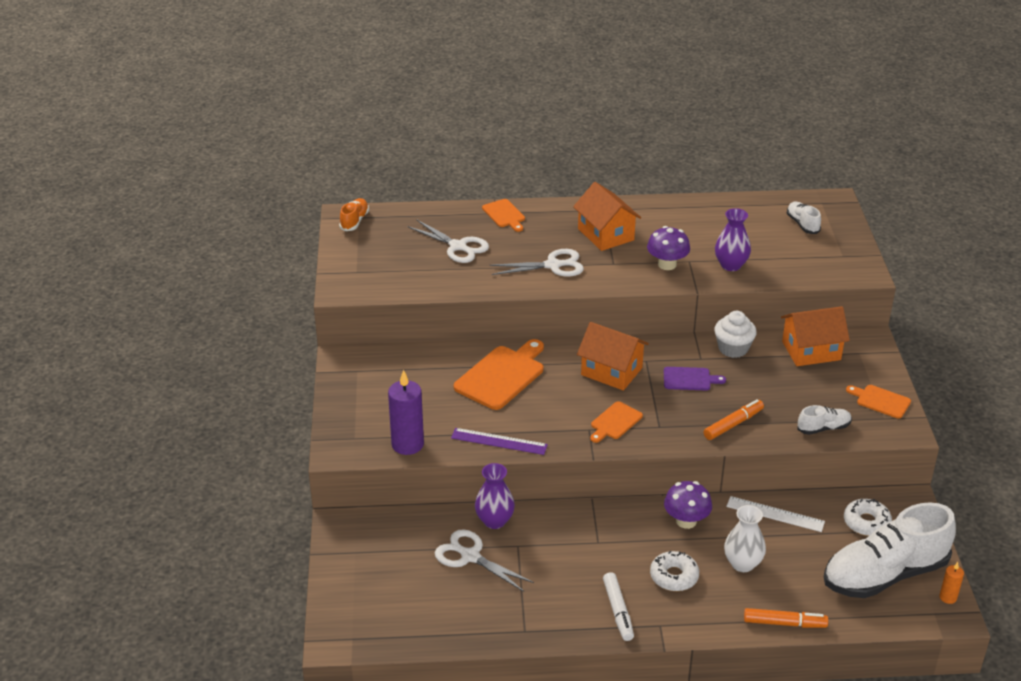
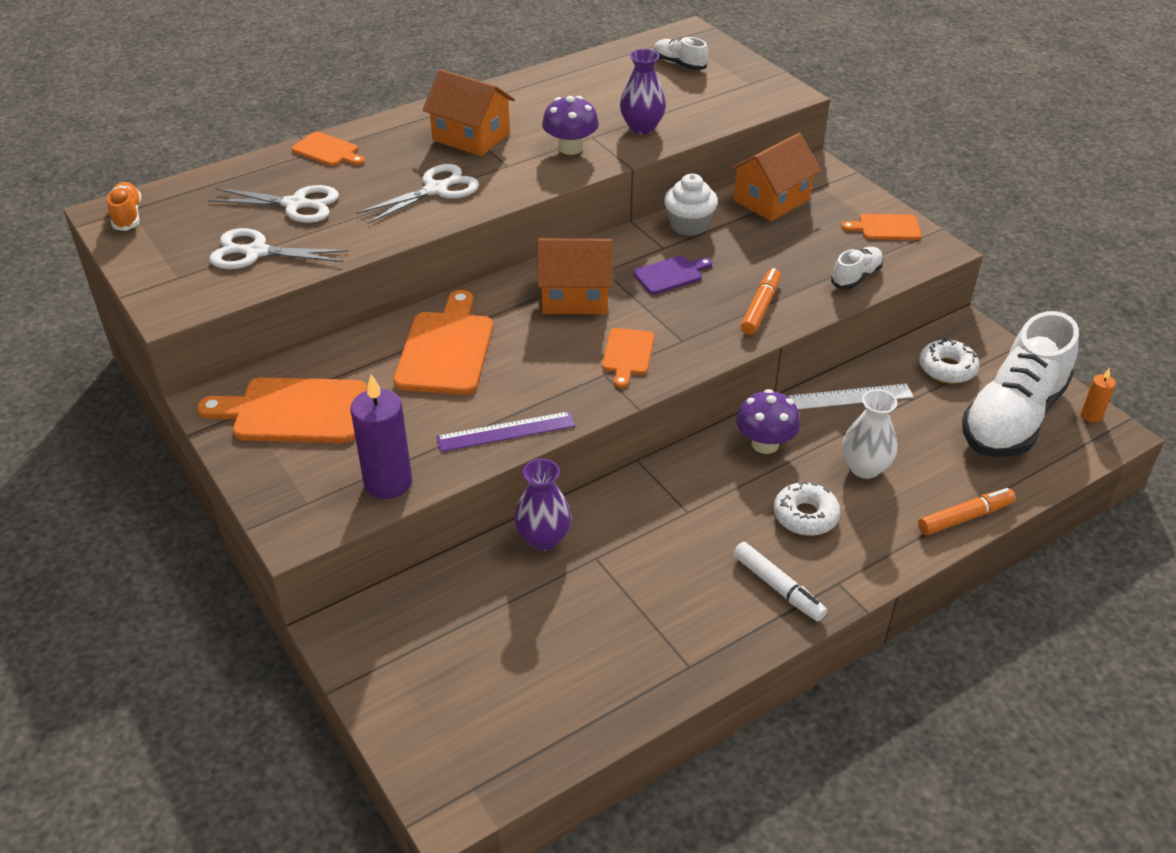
camera: 30 degrees left, 5 degrees up
white scissors [435,529,534,592] -> white scissors moved to [209,228,349,269]
none -> orange cutting board [197,378,367,443]

